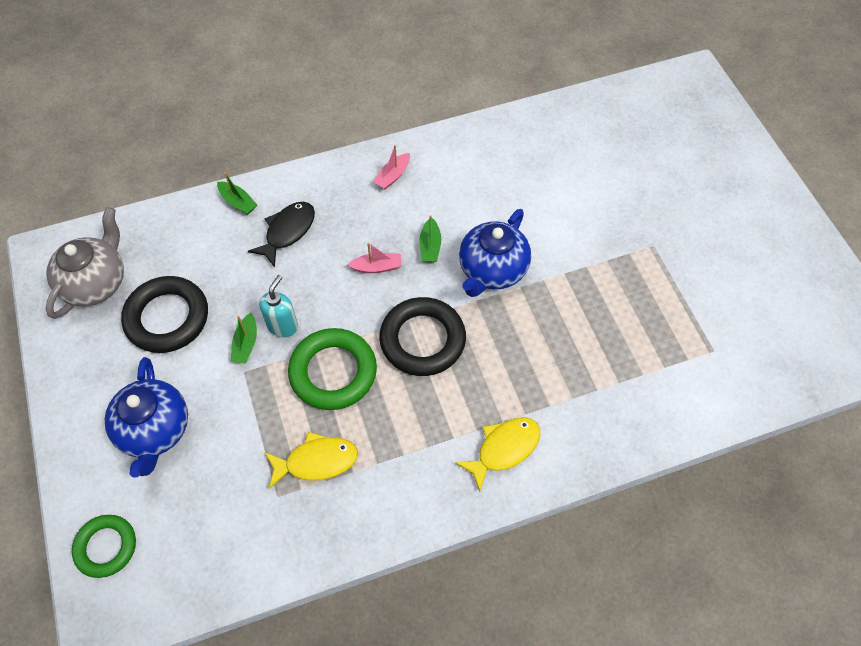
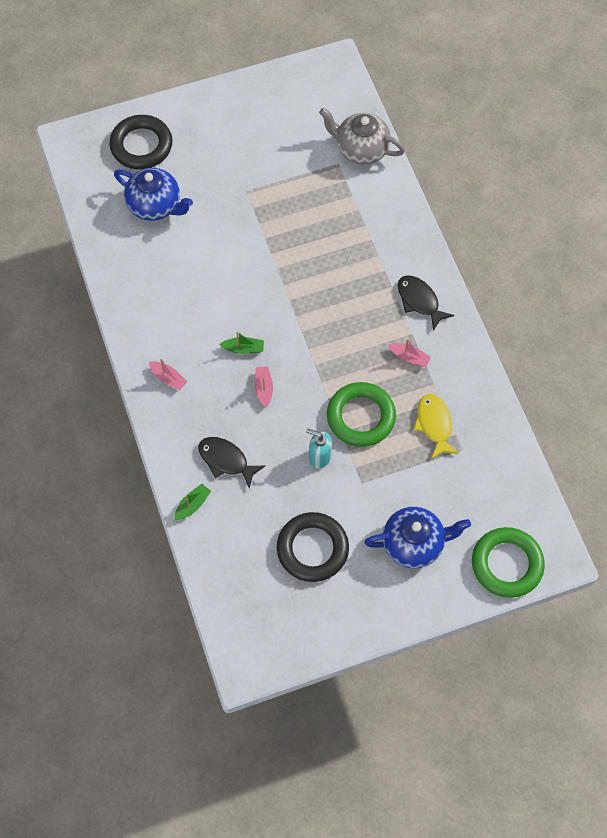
camera: 90 degrees left, 5 degrees up
grey teapot [46,207,124,319] -> grey teapot moved to [319,108,405,165]
green ring [72,515,136,578] -> green ring [472,527,545,598], size x1.57
green boat [230,313,257,364] -> none
black ring [379,297,466,376] -> black ring moved to [109,115,172,169]
yellow fish [455,417,540,492] -> black fish [397,276,454,331]
blue teapot [459,209,531,297] -> blue teapot moved to [114,168,193,221]
none -> pink boat [388,339,431,367]

